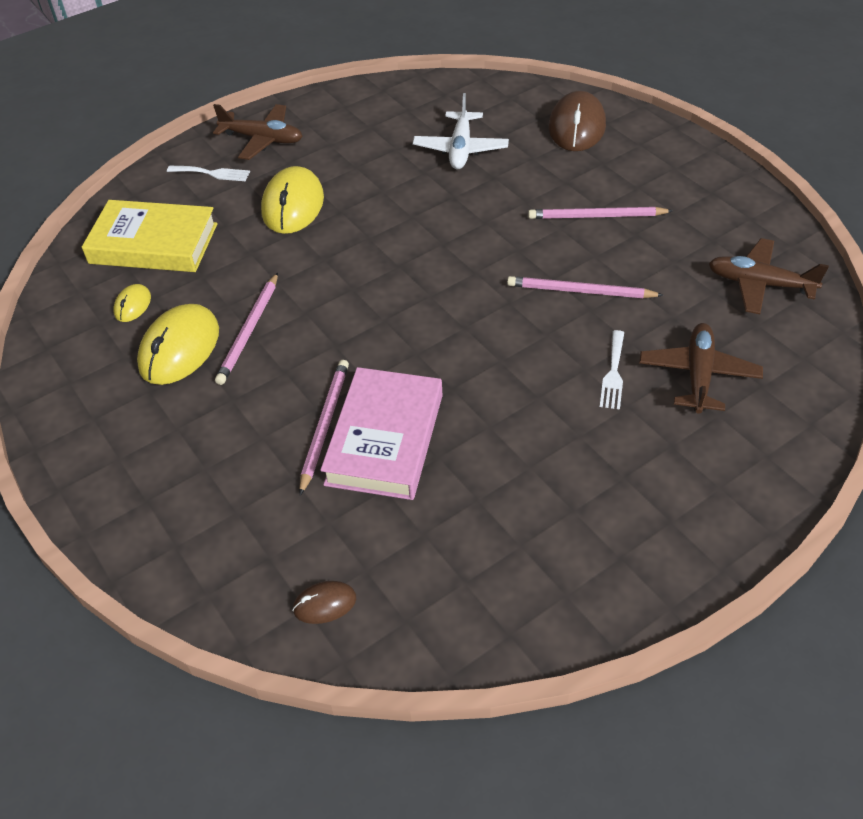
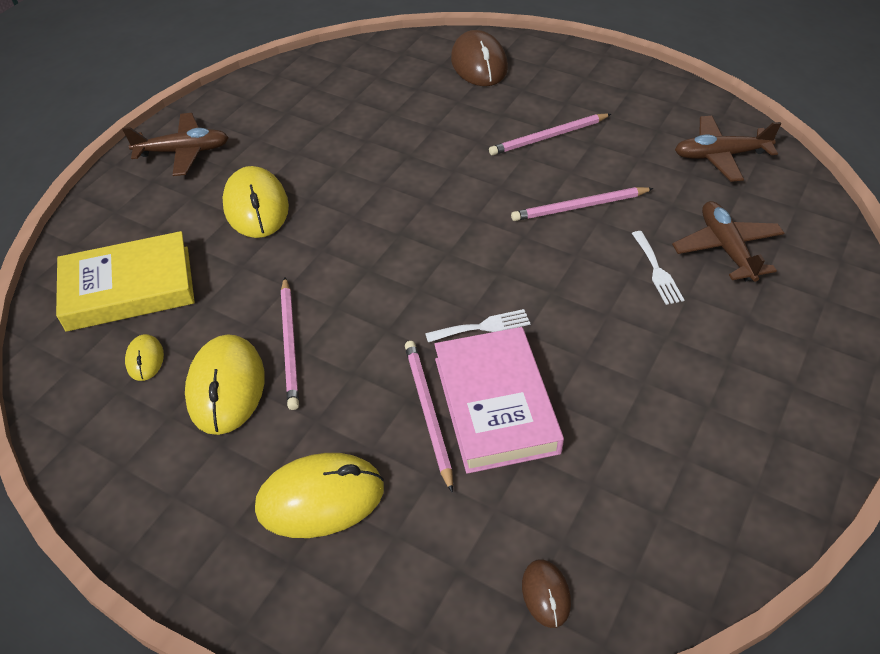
camera: 25 degrees left, 0 degrees up
white fork [167,166,250,181] -> white fork moved to [425,309,530,342]
brown mouse [292,581,356,624] -> brown mouse turned 60 degrees counterclockwise [522,559,571,628]
white plane [413,93,509,169] -> none
none -> yellow mouse [255,453,384,538]

